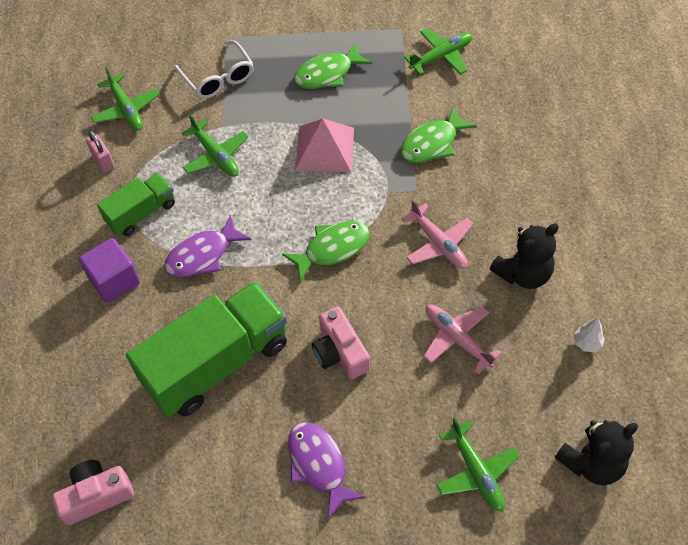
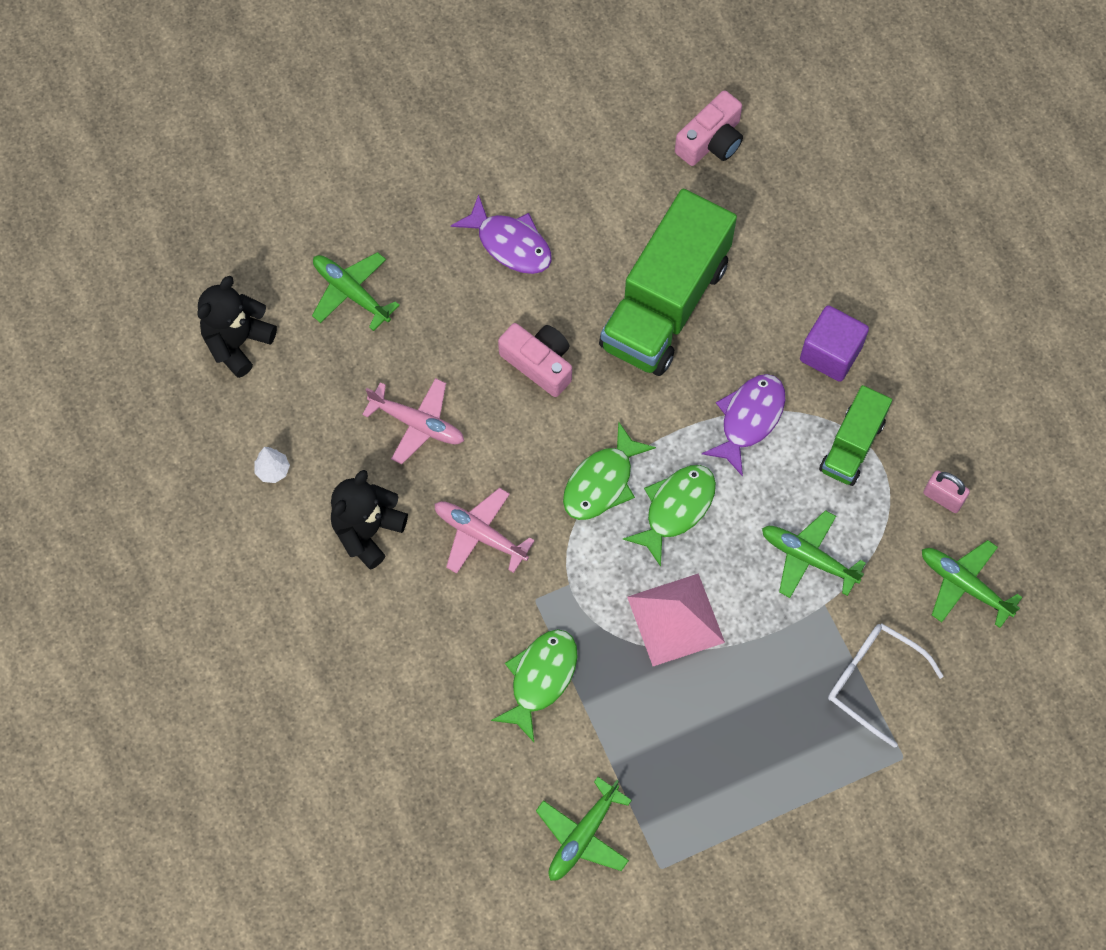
camera: 155 degrees right, 10 degrees up
green fish [294,43,372,89] -> green fish moved to [623,465,716,567]

